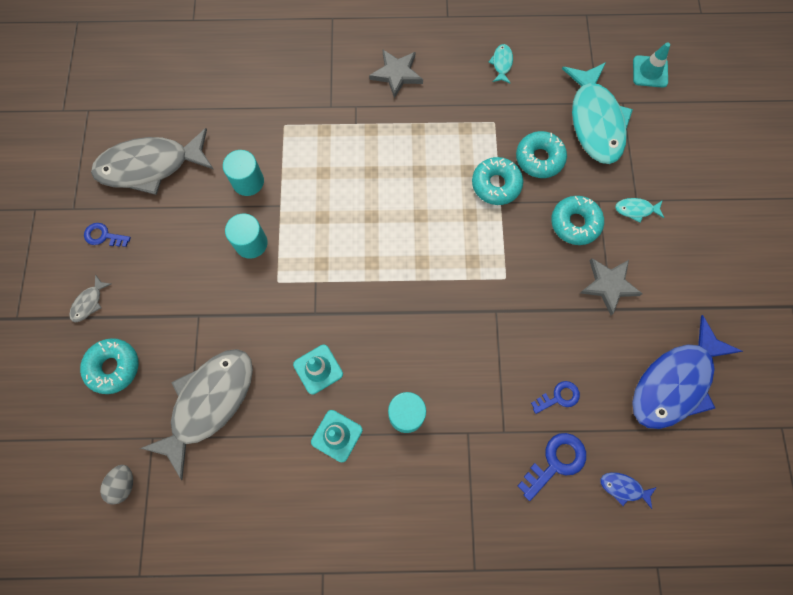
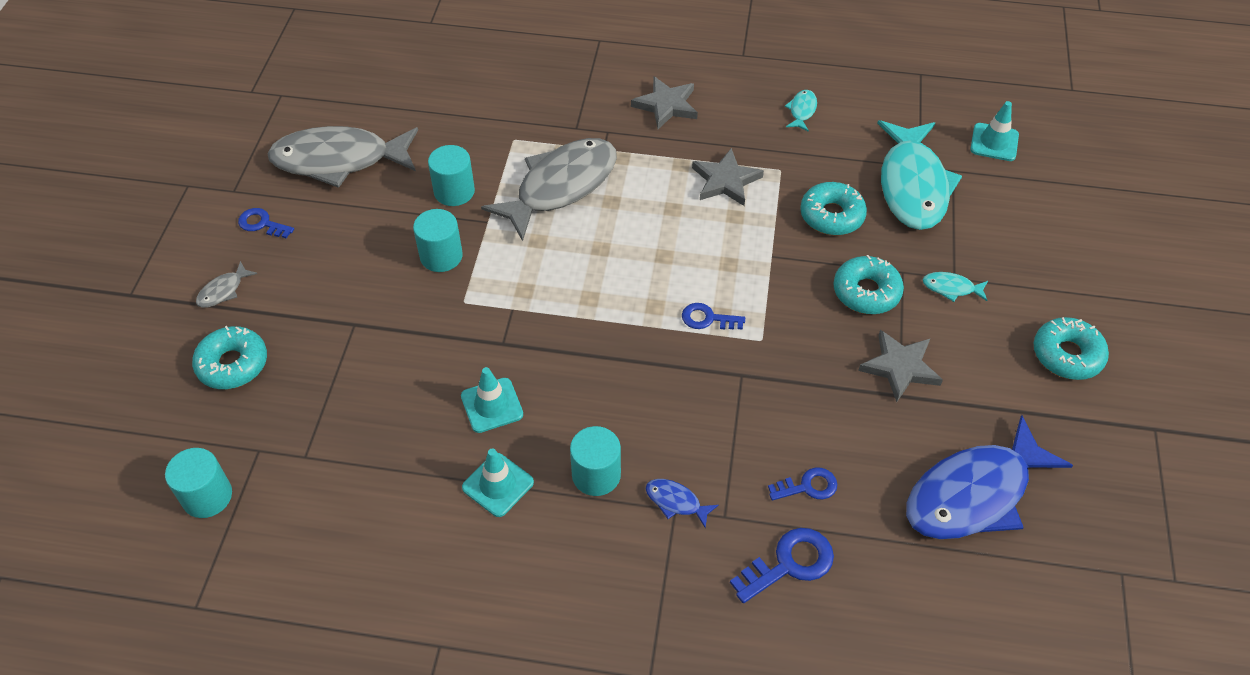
camera: 10 degrees right, 20 degrees down
grey egg [100,465,133,504] -> turquoise cylinder [165,448,232,518]
grey fish [140,349,253,480] -> grey fish moved to [481,138,617,241]
turquoise donut [472,157,523,205] -> turquoise donut moved to [1034,317,1109,380]
blue fish [600,472,657,509] -> blue fish moved to [646,479,719,528]
none -> blue key [682,303,745,330]
none -> grey star [692,148,764,206]

